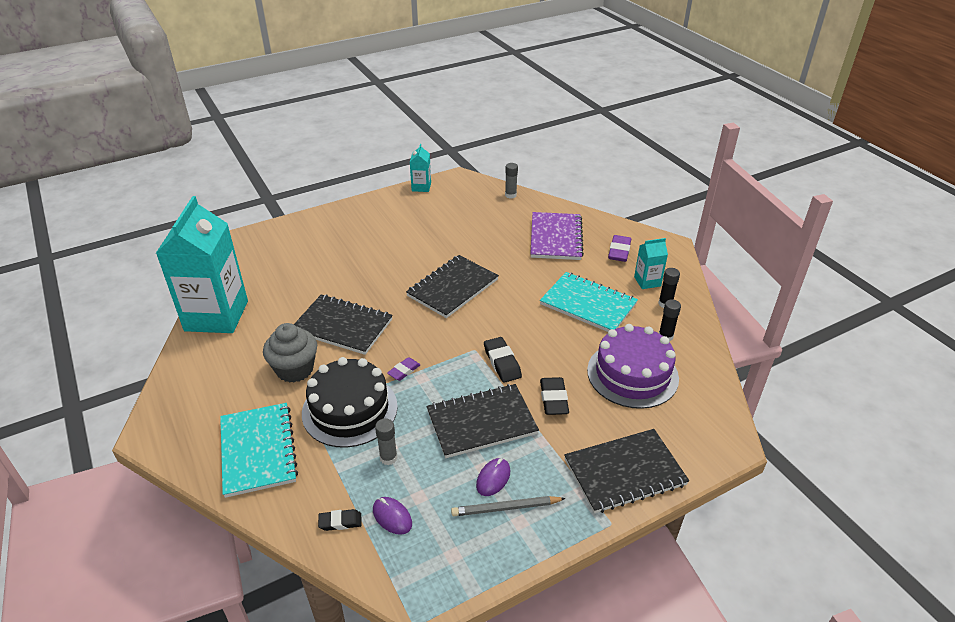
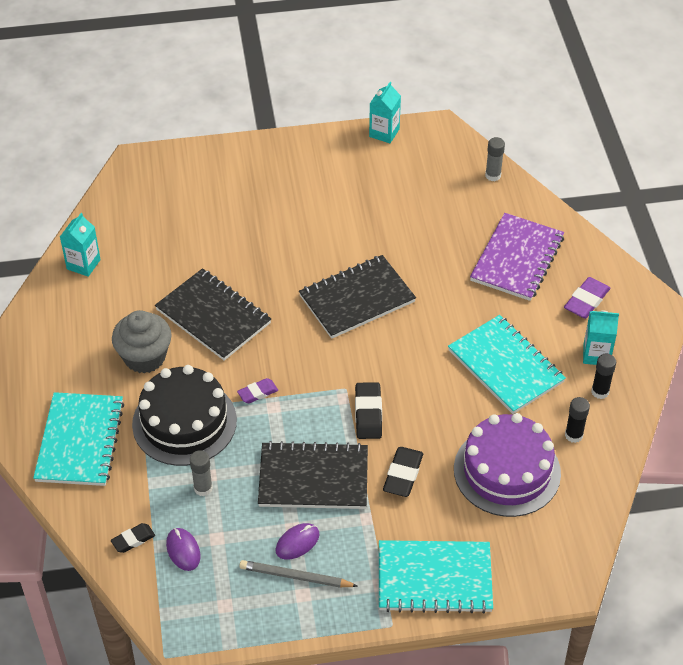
camera: 20 degrees right, 10 degrees up
turquoise carton [156,196,248,333] -> turquoise carton [60,213,101,277], size x0.44
black eraser [318,509,362,531] -> black eraser turned 45 degrees counterclockwise [111,523,155,553]
black notebook [564,429,689,513] -> turquoise notebook [379,540,493,614]

